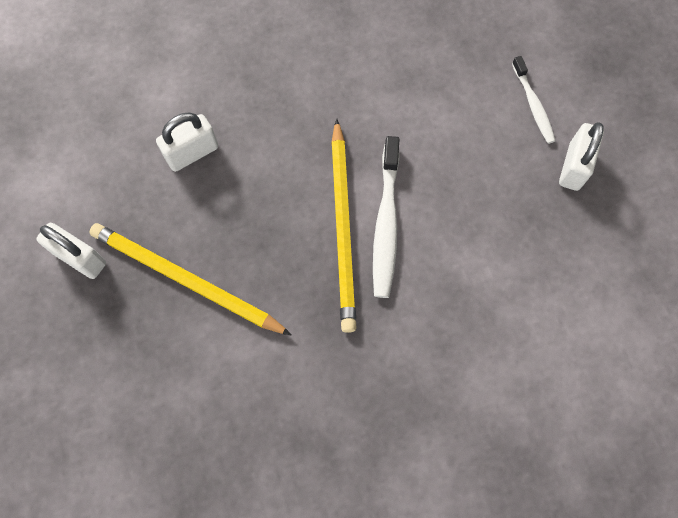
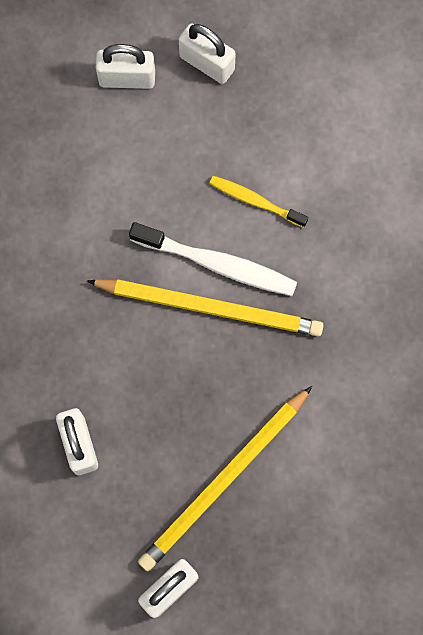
camera: 75 degrees left, 5 degrees up
white toothbrush [512,56,556,144] -> white padlock [96,44,155,89]
none -> yellow toothbrush [209,176,308,228]

